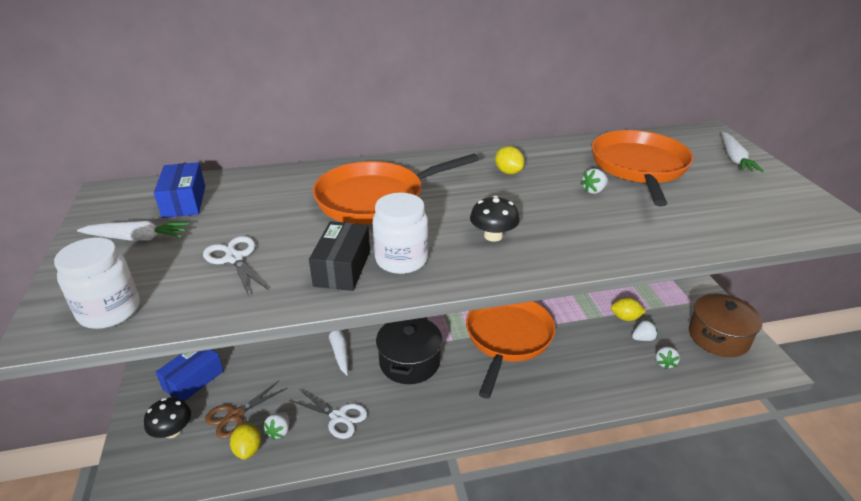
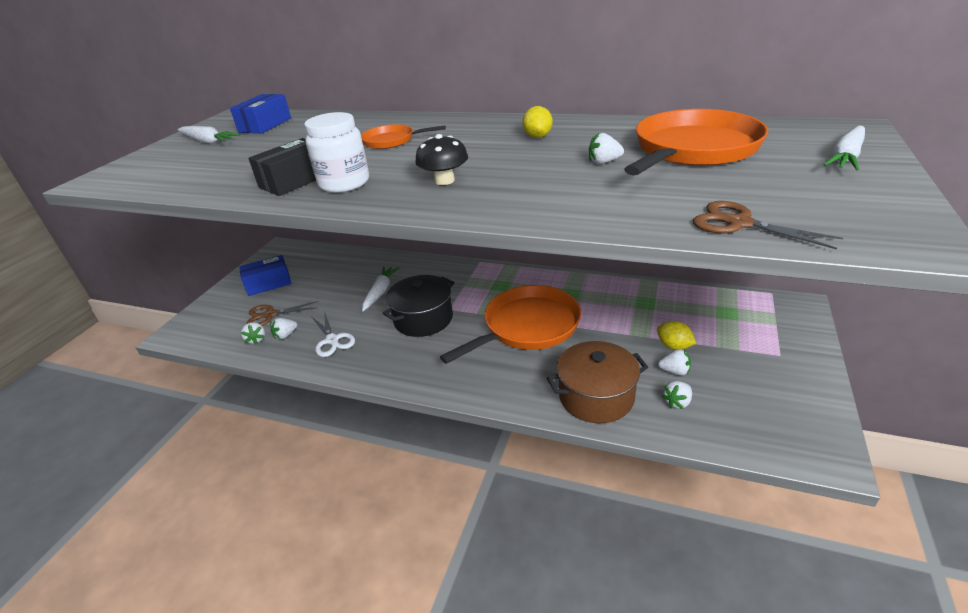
camera: 35 degrees right, 0 degrees up
white jar [54,238,140,329] -> none
black mushroom [144,397,191,438] -> none
white scissors [203,236,269,297] -> none
yellow lemon [230,423,261,460] -> white strawberry [241,322,265,345]
orange pan [313,154,479,225] -> orange pan [361,124,446,149], size x0.51
brown pot [689,293,762,357] -> brown pot moved to [547,341,648,423]
none -> brown scissors [693,201,843,249]

